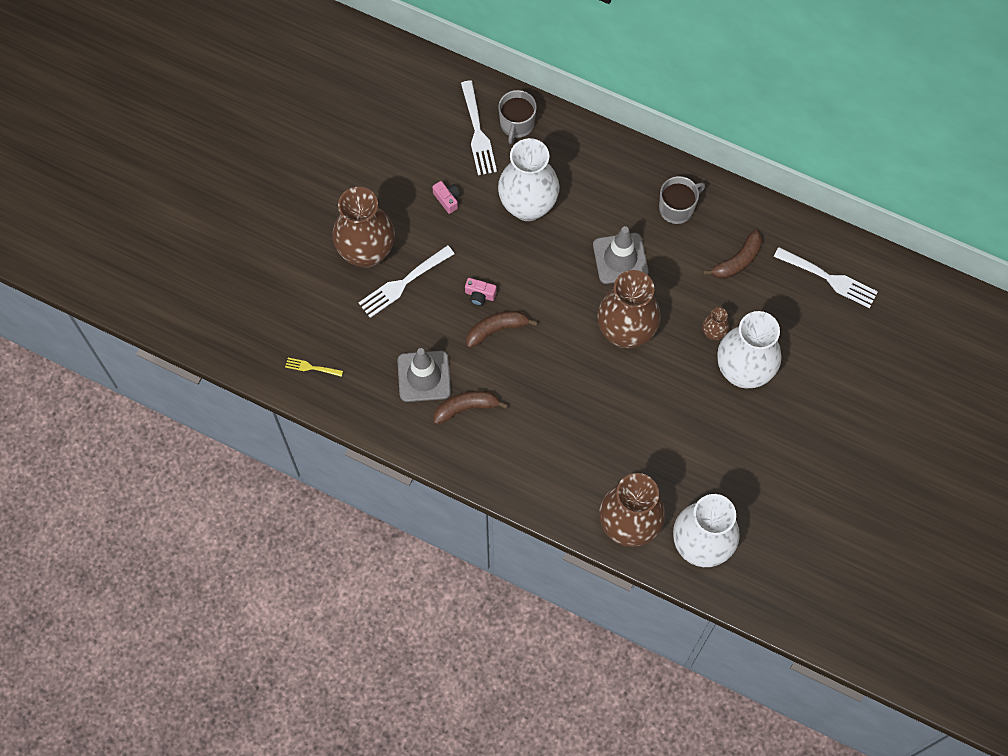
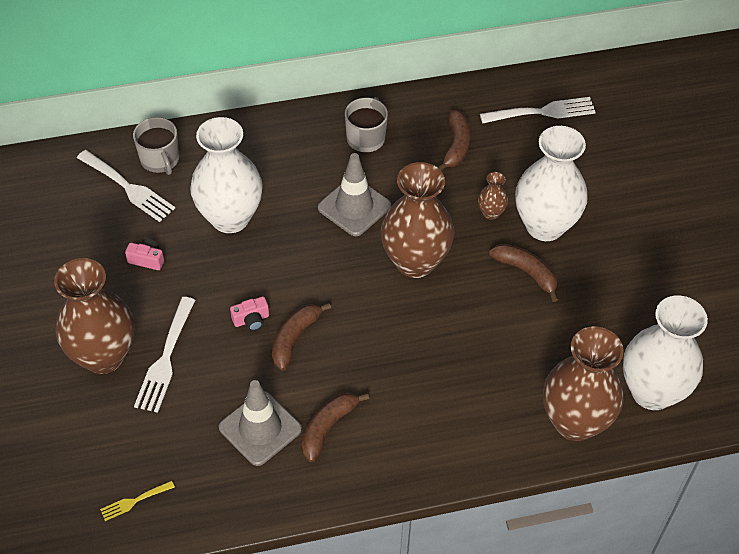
camera: 40 degrees left, 15 degrees down
none -> brown banana [489,244,558,302]

